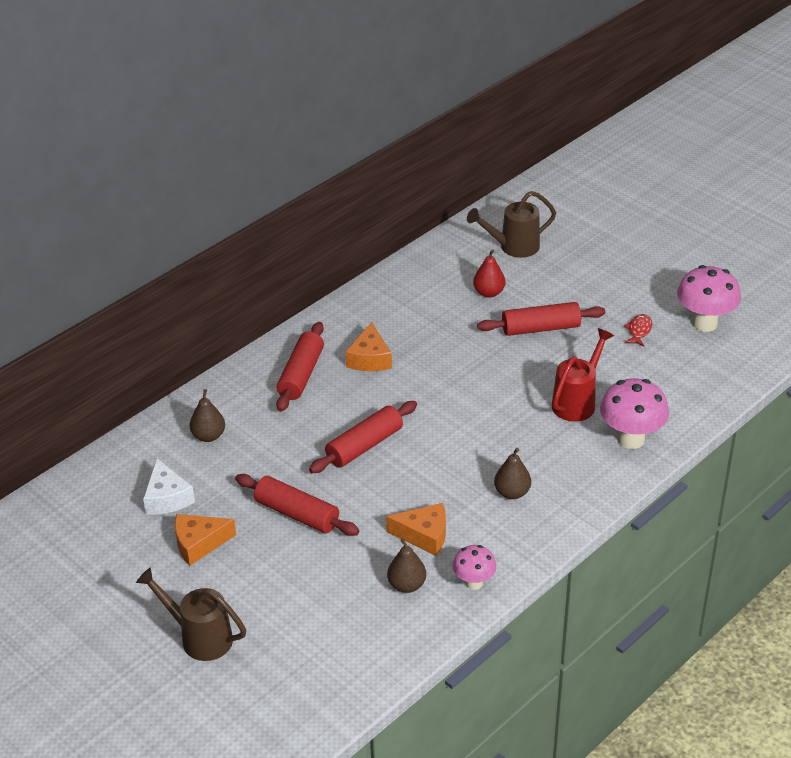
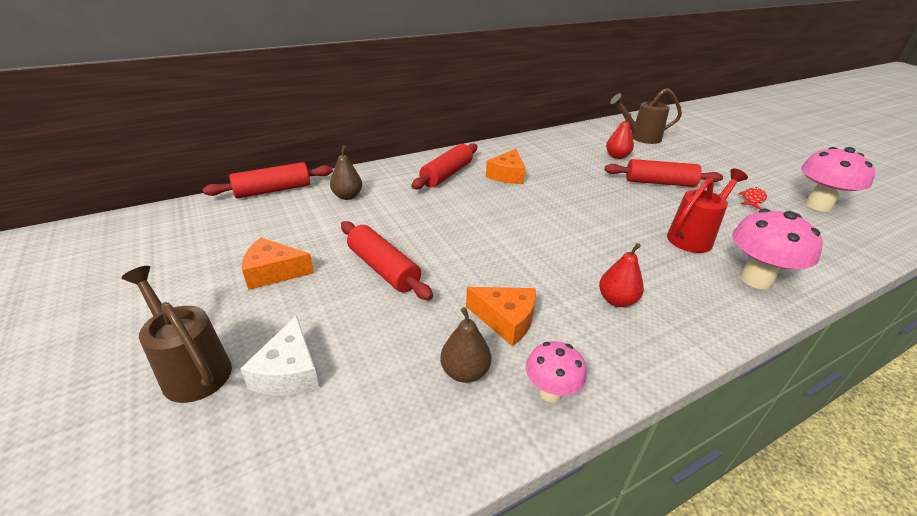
camera: 15 degrees right, 5 degrees down
white cheese [143,458,195,515] -> white cheese moved to [240,315,320,396]
red rolling pin [309,401,417,473] -> red rolling pin moved to [202,162,333,198]
brown pear [494,448,531,499] -> red pear [599,243,644,307]

